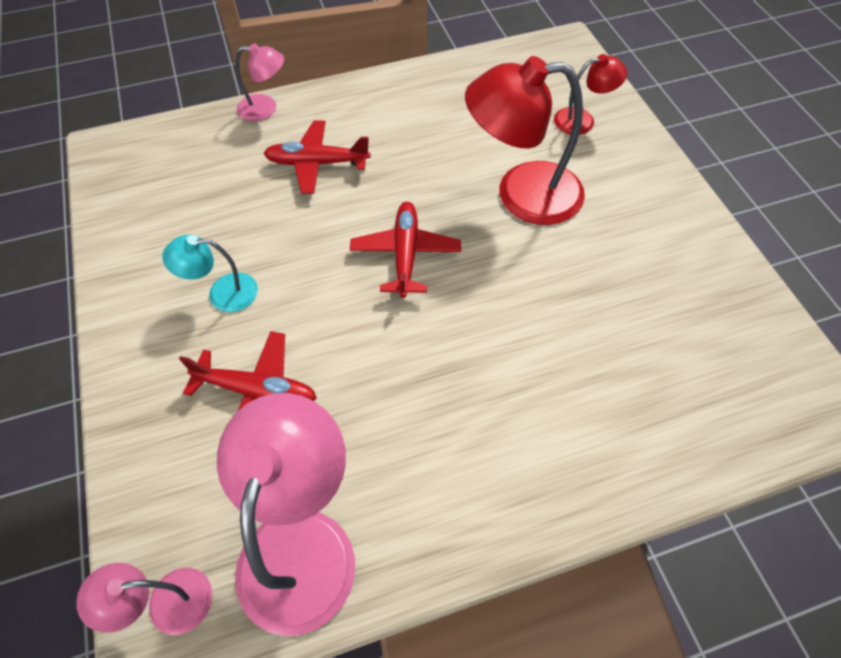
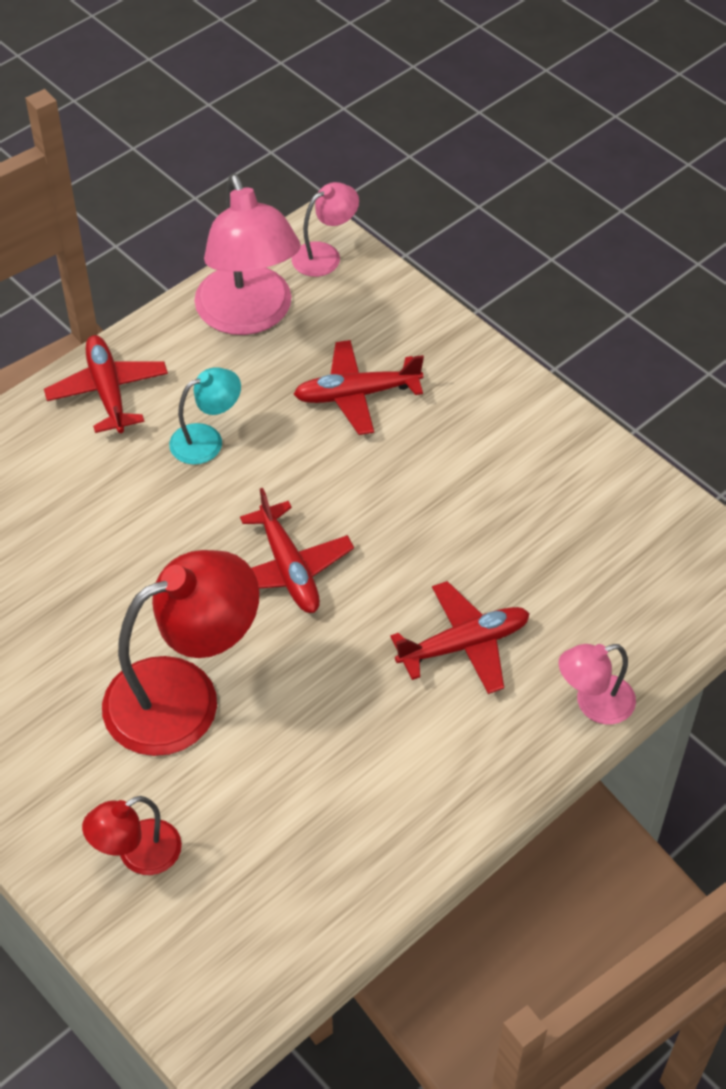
camera: 155 degrees right, 5 degrees down
turquoise lamp [162,235,258,312] -> turquoise lamp moved to [169,367,241,465]
none -> red plane [44,335,168,433]

